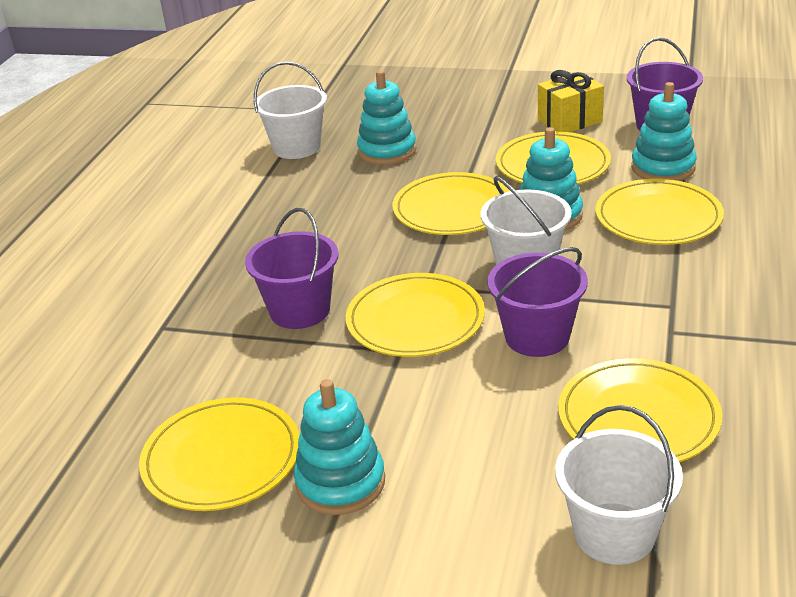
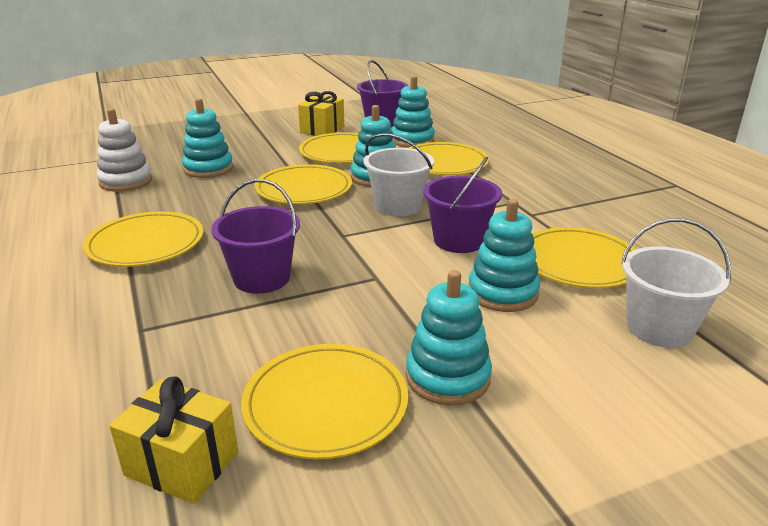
camera: 40 degrees left, 5 degrees down
white bucket [254,61,327,159] -> white stacking toy [97,108,153,192]
yellow plate [346,273,485,357] -> yellow plate moved to [83,211,203,267]
none -> yellow gift [109,376,238,504]
none -> turquoise stacking toy [468,199,540,312]

